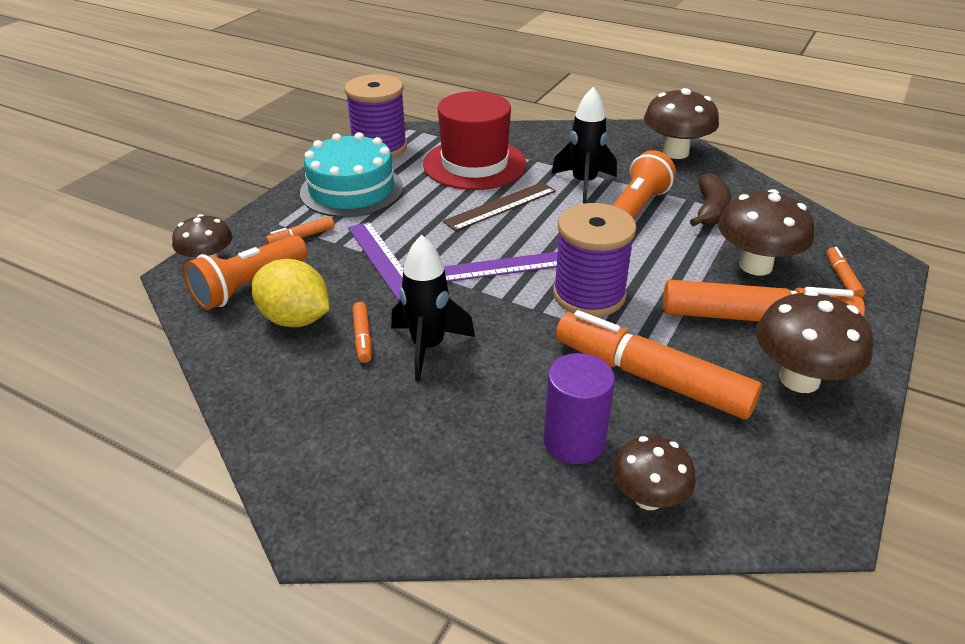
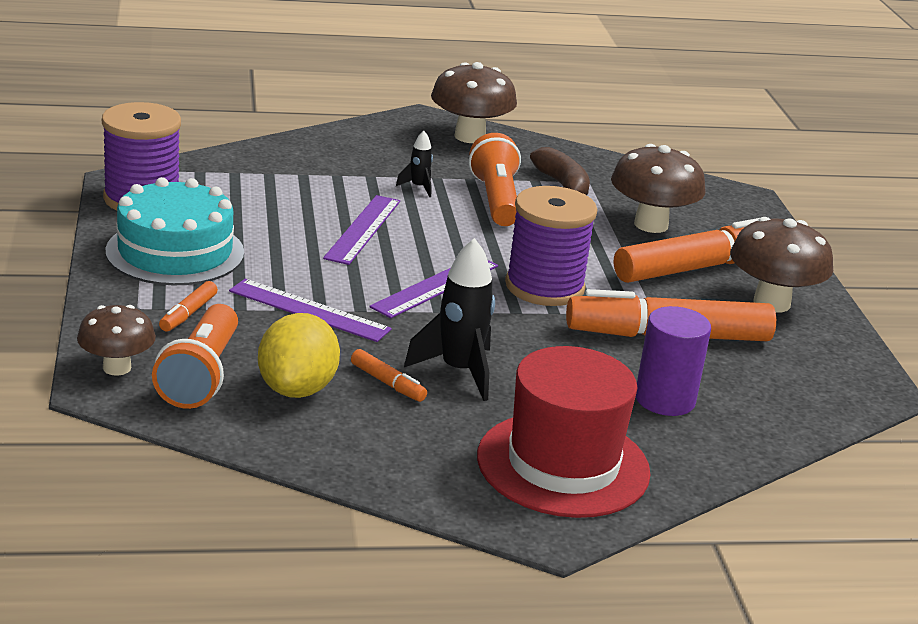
camera: 40 degrees left, 10 degrees down
yellow lemon [252,259,330,327] -> yellow lemon turned 75 degrees counterclockwise [258,313,340,398]
red hat [423,91,527,190] -> red hat moved to [477,346,651,518]
brown ruler [443,182,556,232] -> purple ruler [323,195,400,265]
black rocket [551,87,617,203] -> black rocket [396,131,433,197], size x0.51
brown mushroom [612,435,696,510] -> none
orange marker [826,247,865,298] -> none

